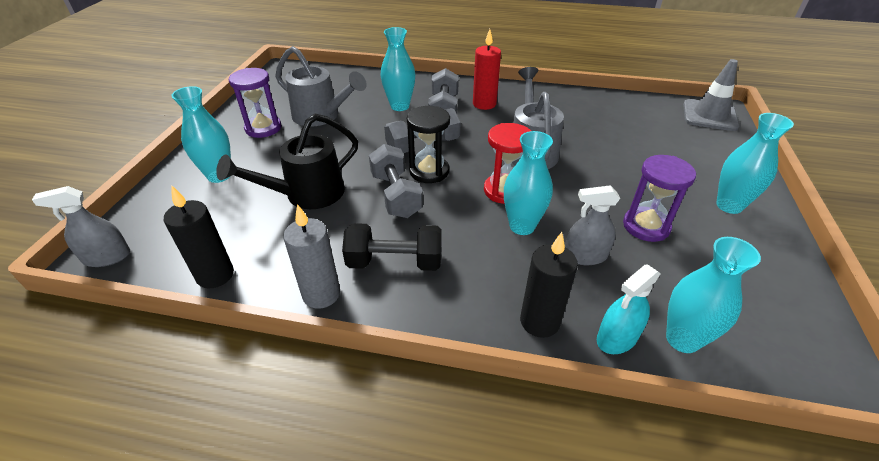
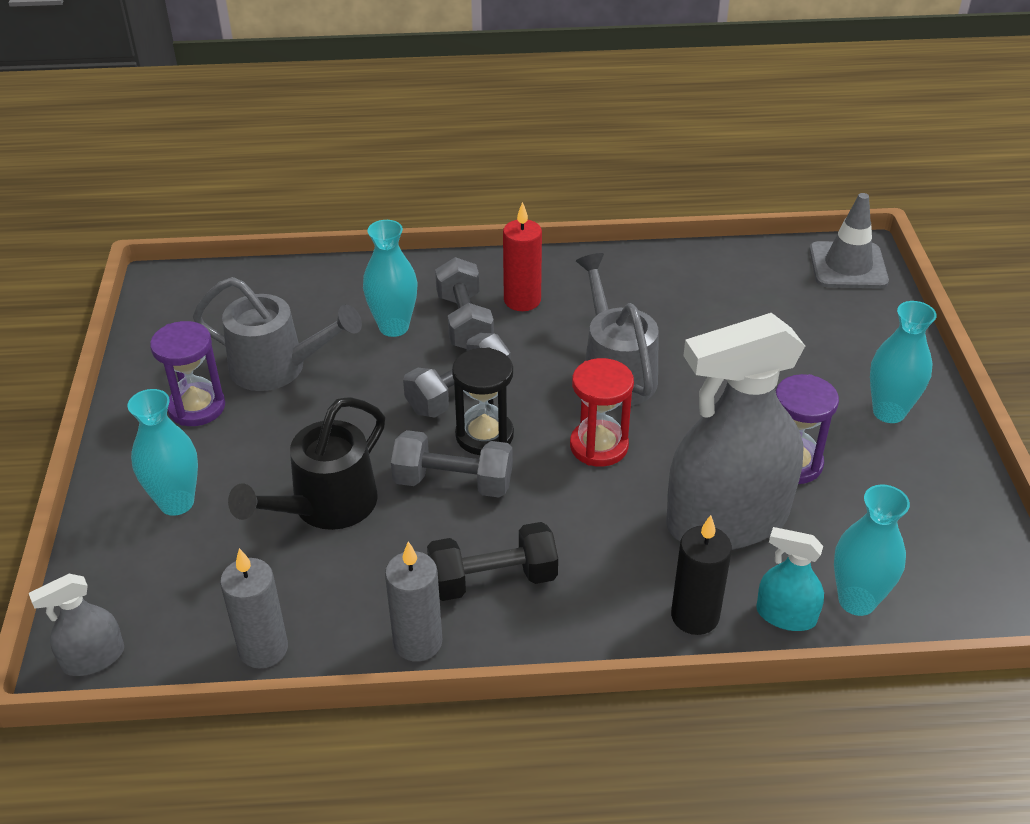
camera: 15 degrees left, 0 degrees up
black candle [164,185,234,289] -> grey candle [220,548,288,669]
grey dumbbell [369,144,423,218] -> grey dumbbell turned 45 degrees counterclockwise [391,430,513,497]
turquoise vase [504,131,553,235] -> none
grey spray bottle [565,185,620,265] -> grey spray bottle [666,313,805,550], size x2.28
turquoise spray bottle [597,264,661,354] -> turquoise spray bottle turned 75 degrees clockwise [756,527,824,631]

